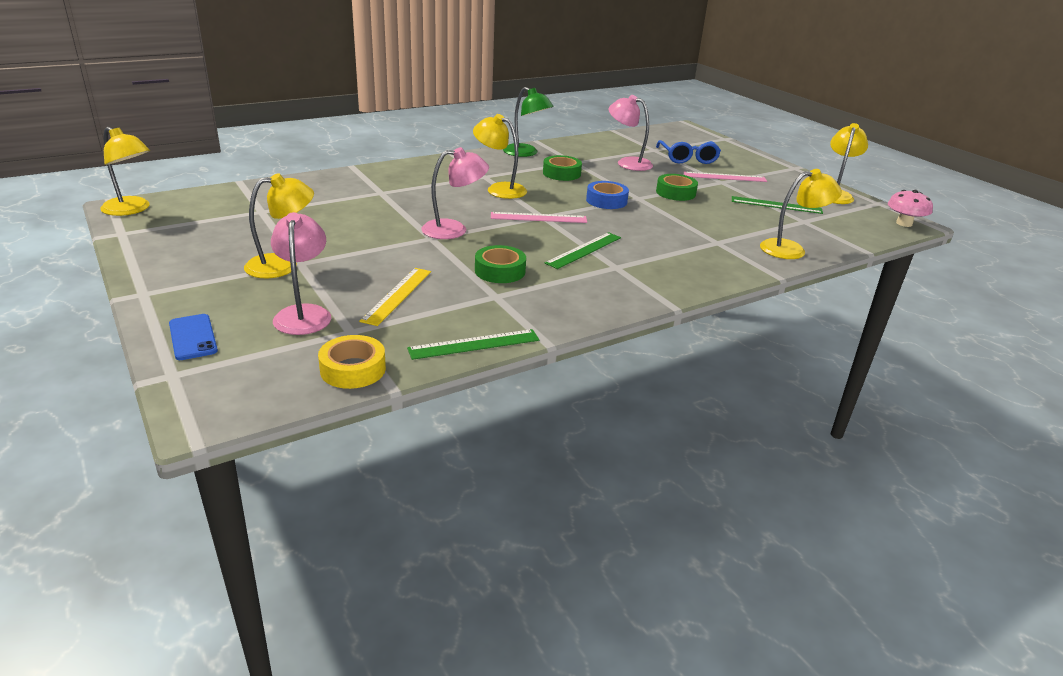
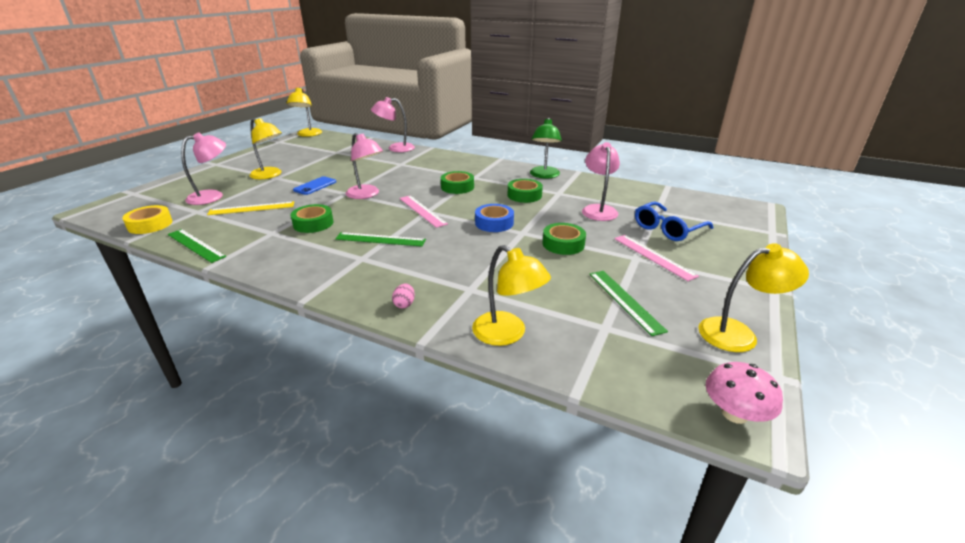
camera: 60 degrees right, 0 degrees up
blue phone [169,314,218,360] -> blue phone moved to [293,176,336,195]
yellow lamp [473,114,527,199] -> green tape [441,171,474,194]
none -> pink lamp [371,97,415,152]
none -> pink egg [392,284,415,308]

